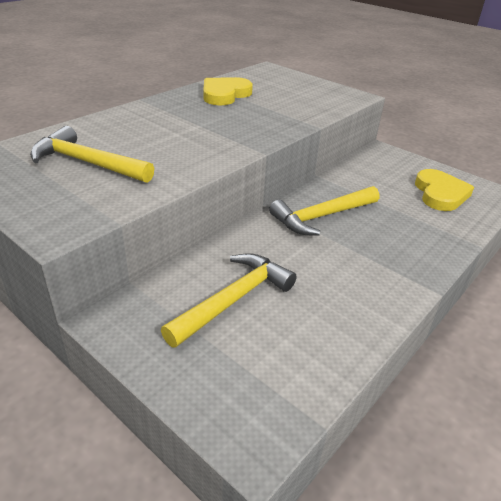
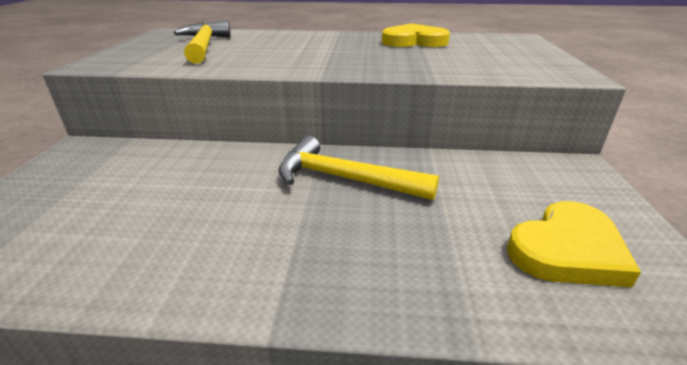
camera: 55 degrees right, 5 degrees down
yellow hammer [161,253,297,348] -> none

